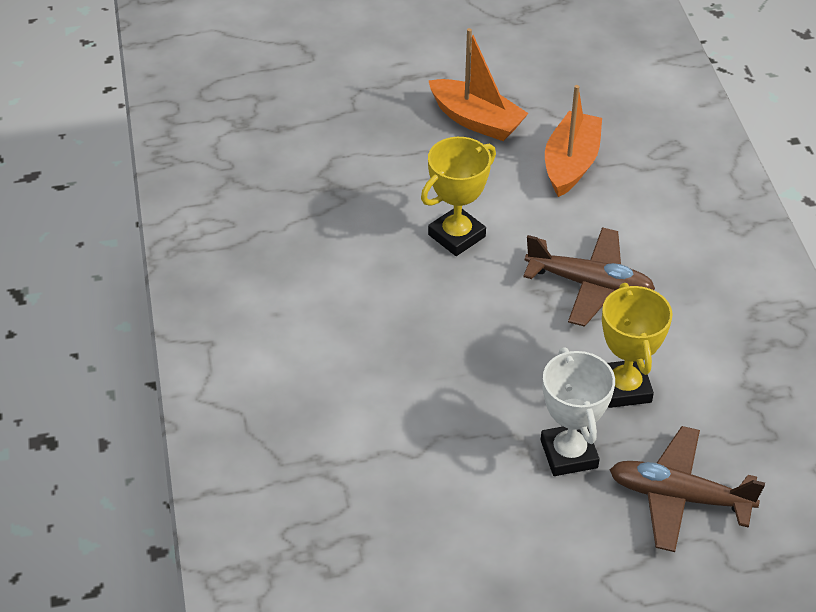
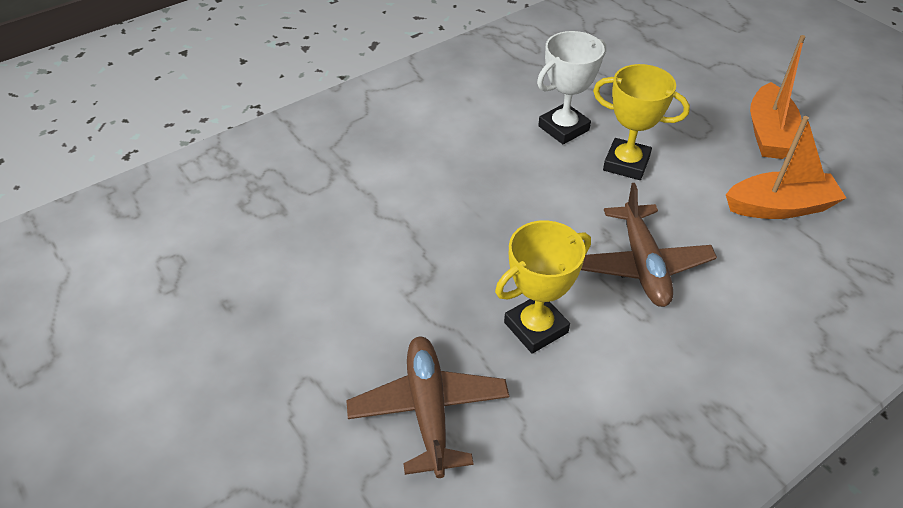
camera: 65 degrees right, 0 degrees up
white trophy [541,347,615,476] -> white trophy moved to [537,31,606,144]

